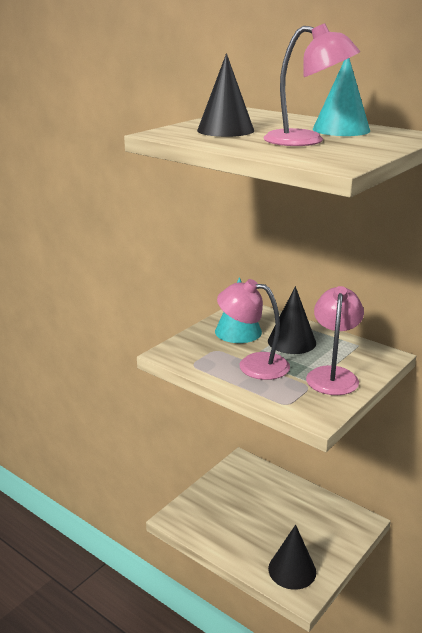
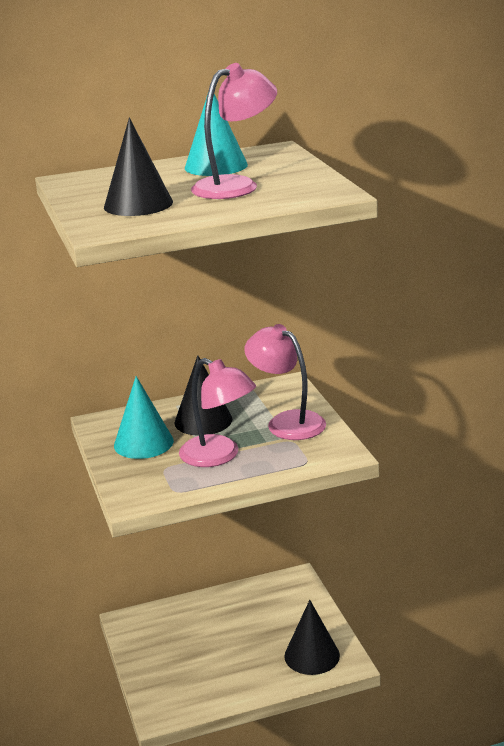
camera: 55 degrees left, 0 degrees up
pink lamp [217,279,290,380] -> pink lamp turned 105 degrees counterclockwise [179,358,256,467]

